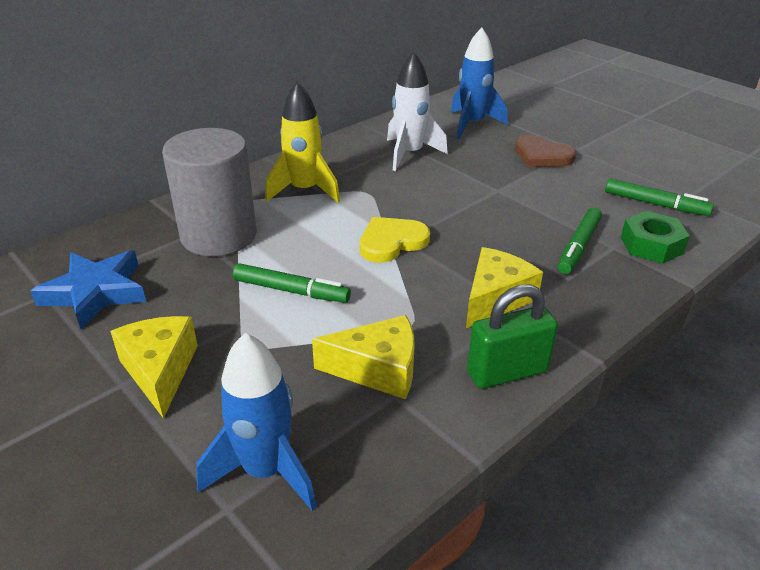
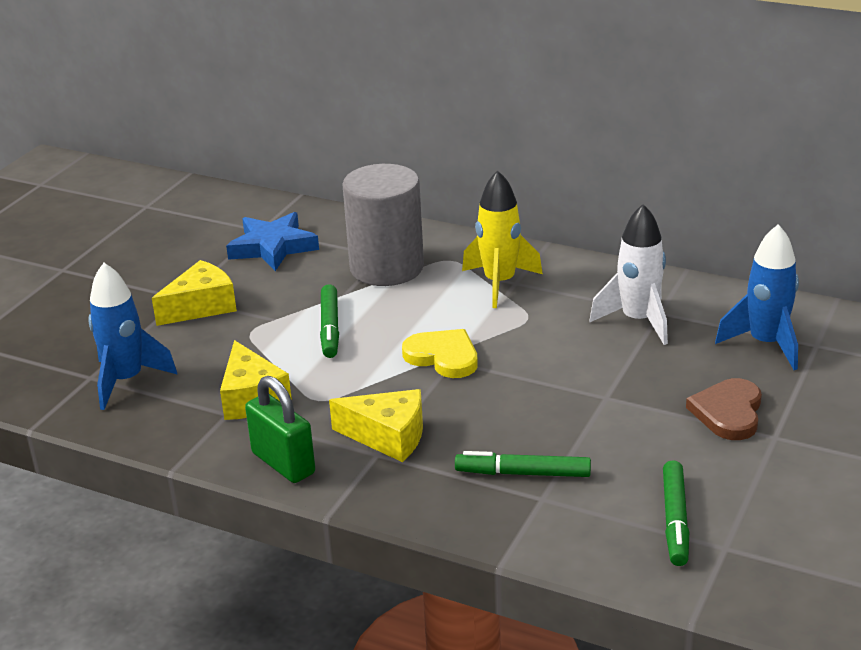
camera: 70 degrees right, 5 degrees down
green nut [621,211,690,264] -> none

